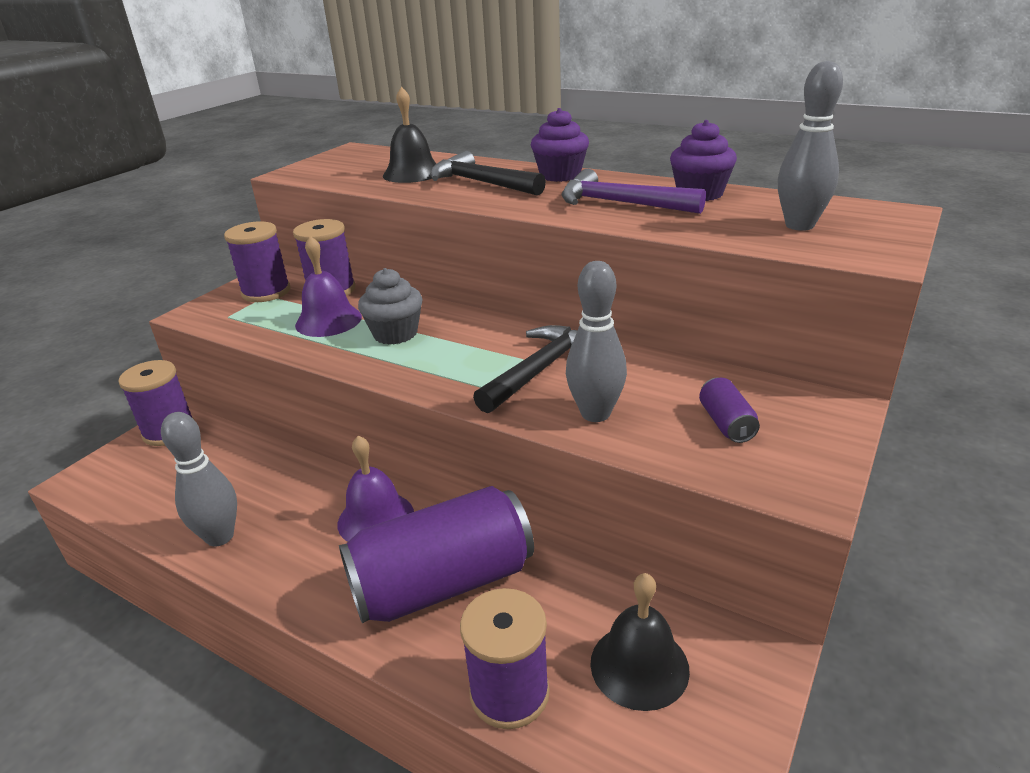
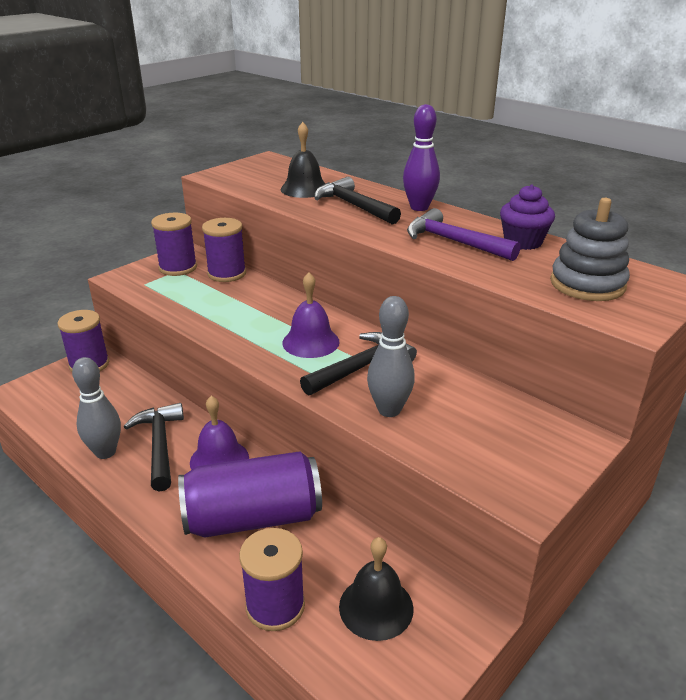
camera: 10 degrees right, 0 degrees up
purple bell [295,236,362,337] -> purple bell moved to [282,272,340,358]
grey cupcake [358,268,423,345] -> none
purple cupcake [531,108,589,182] -> purple bowling pin [403,104,440,211]
purple can [699,378,760,443] -> none
grey bowling pin [778,61,843,231] -> grey stacking toy [550,198,630,301]
none -> black hammer [124,403,184,491]

